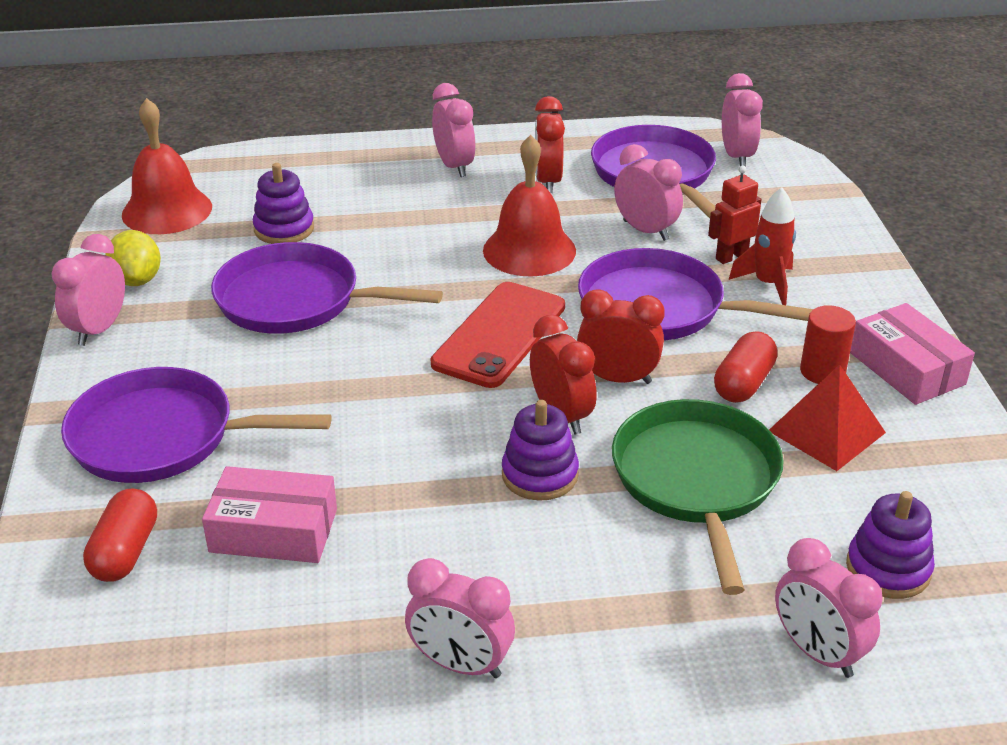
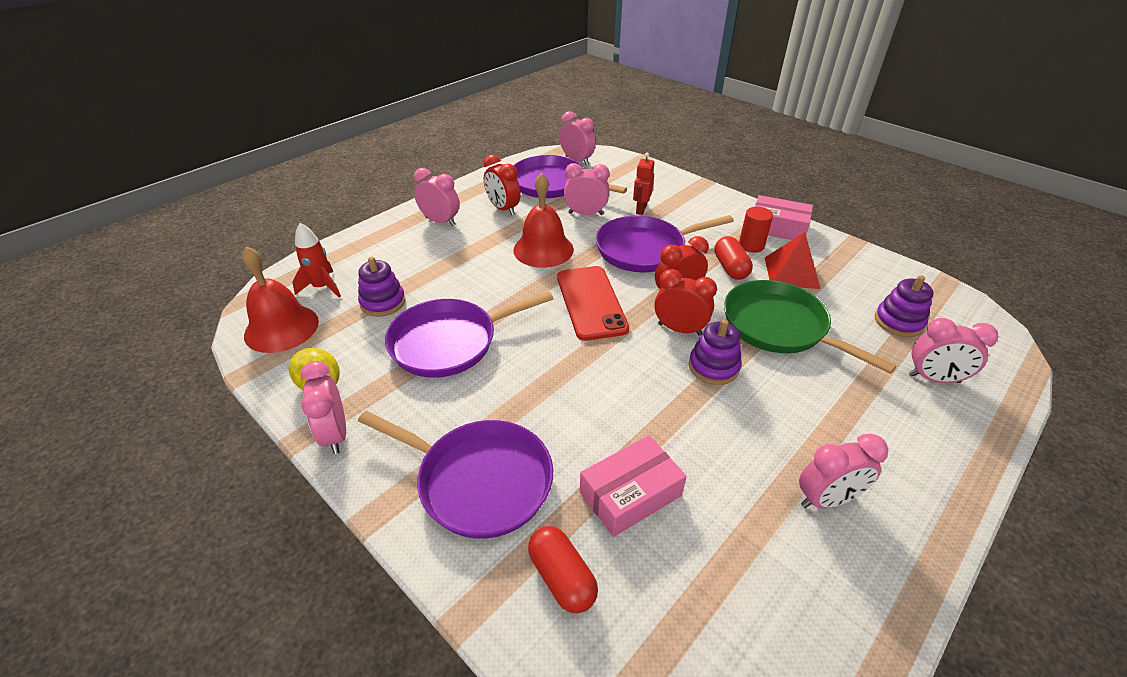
camera: 40 degrees left, 5 degrees up
purple pan [61,367,332,483] -> purple pan turned 120 degrees counterclockwise [358,411,553,539]
red rocket [729,187,796,305] -> red rocket moved to [292,223,341,298]

